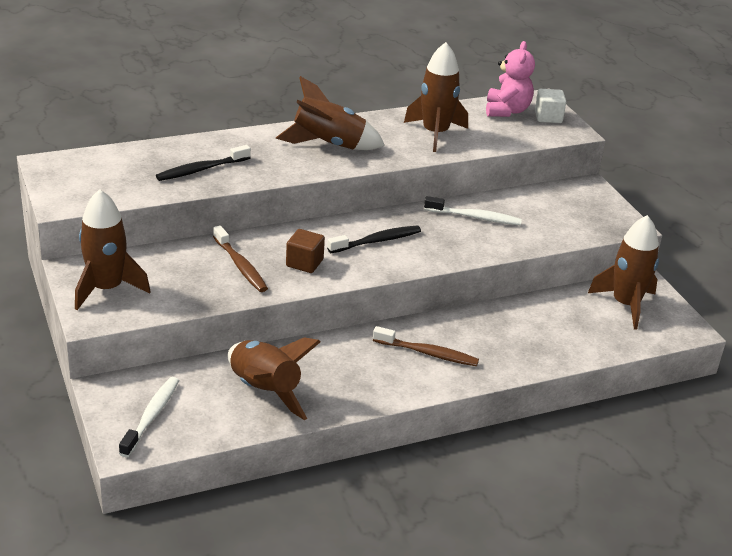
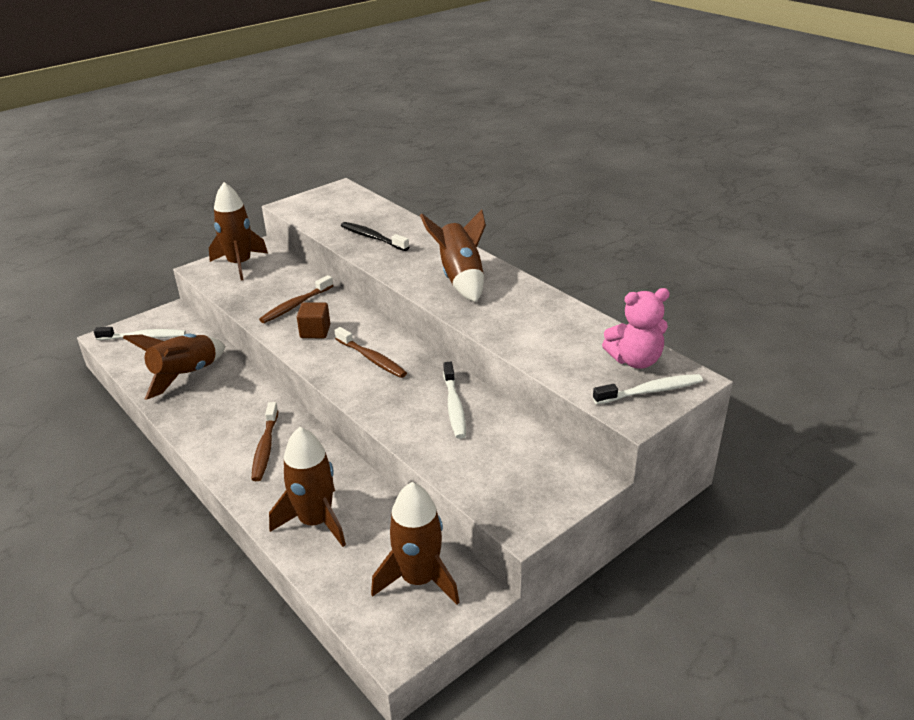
camera: 75 degrees right, 0 degrees up
black toothbrush [327,226,421,253] -> brown toothbrush [334,327,407,378]
brown rocket [404,42,468,152] -> brown rocket moved to [269,427,346,547]
white cube [535,89,566,123] -> white toothbrush [593,374,703,404]

